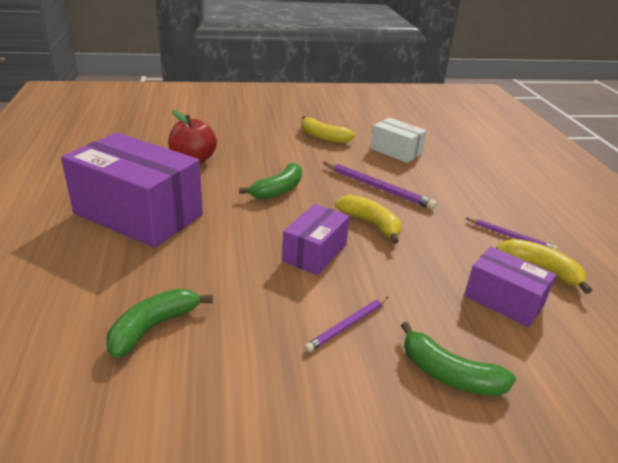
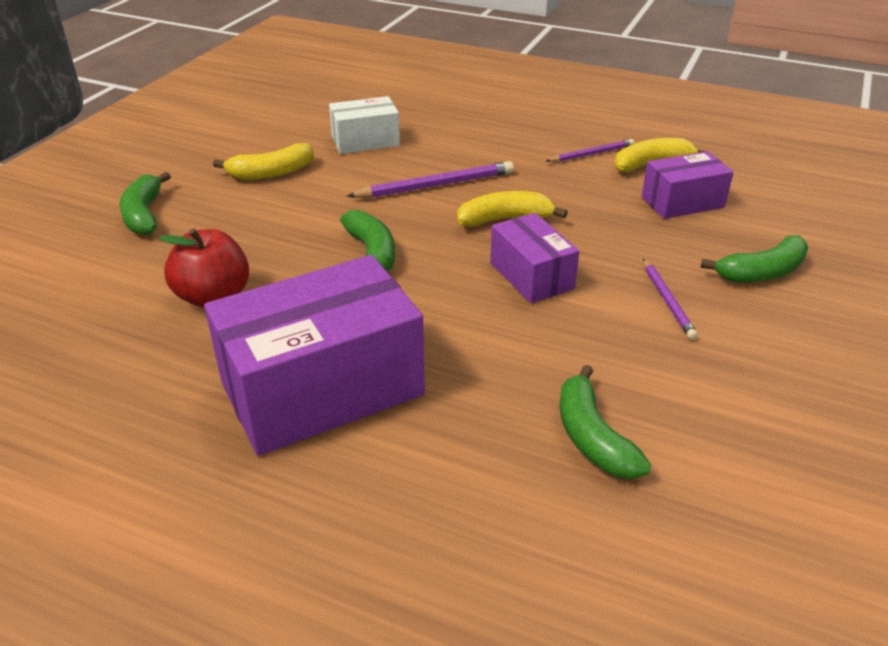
camera: 55 degrees left, 5 degrees up
none -> green banana [120,172,171,235]

